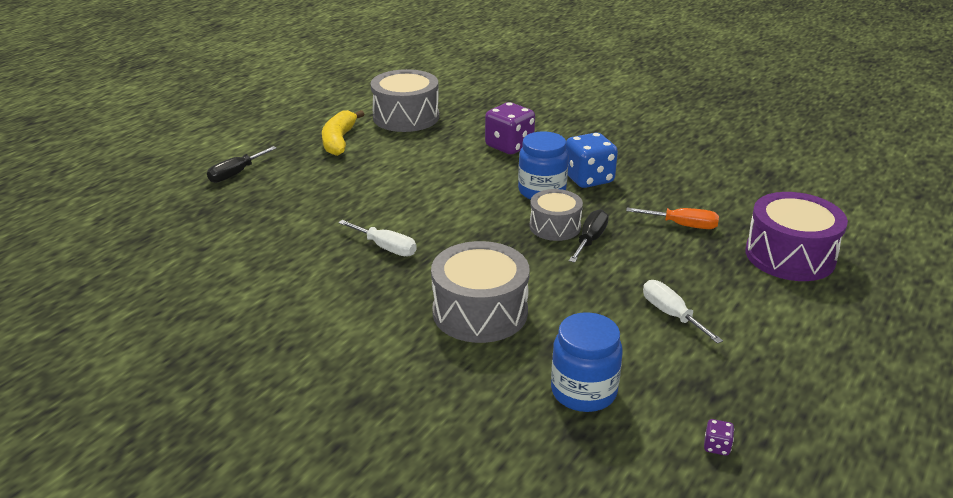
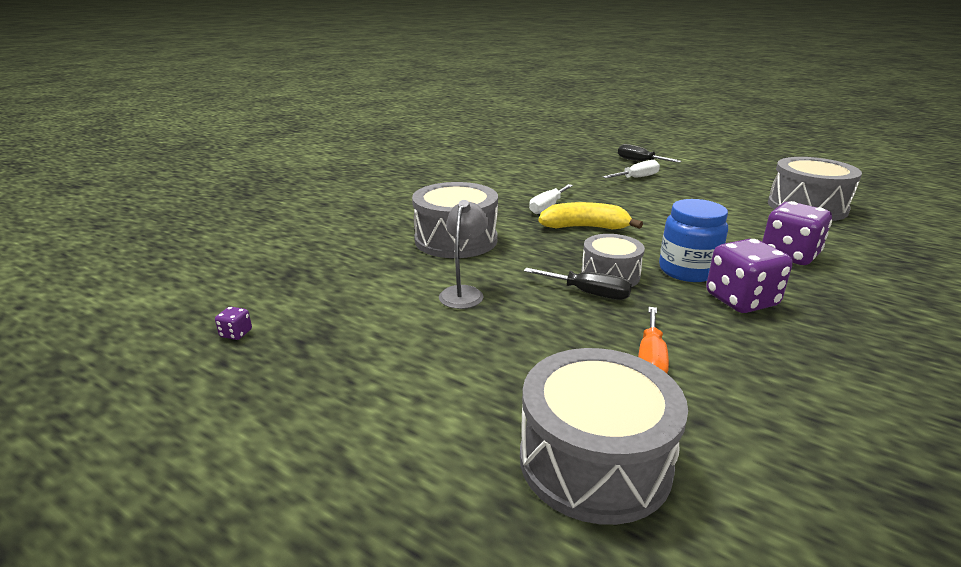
camera: 90 degrees right, 5 degrees down
yellow banana [322,110,364,156] -> yellow banana moved to [539,202,643,230]
blue jar [551,312,623,412] -> none
blue dice [566,133,618,188] -> purple dice [706,239,793,313]
white screwdriver [643,280,723,344] -> white screwdriver moved to [603,160,660,178]
purple drum [745,192,848,281] -> grey drum [520,348,688,525]
none -> grey lamp [439,200,489,309]

